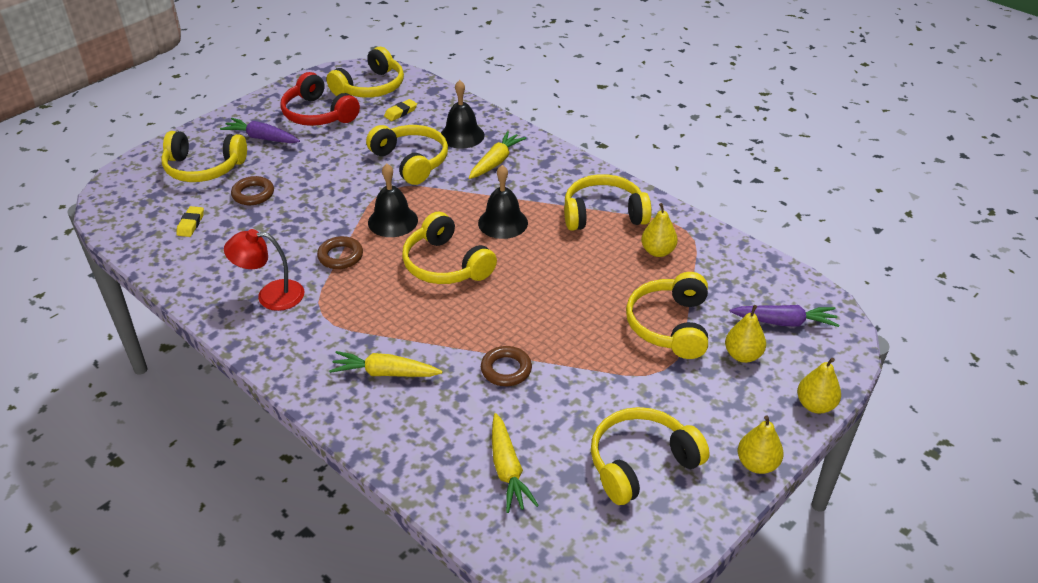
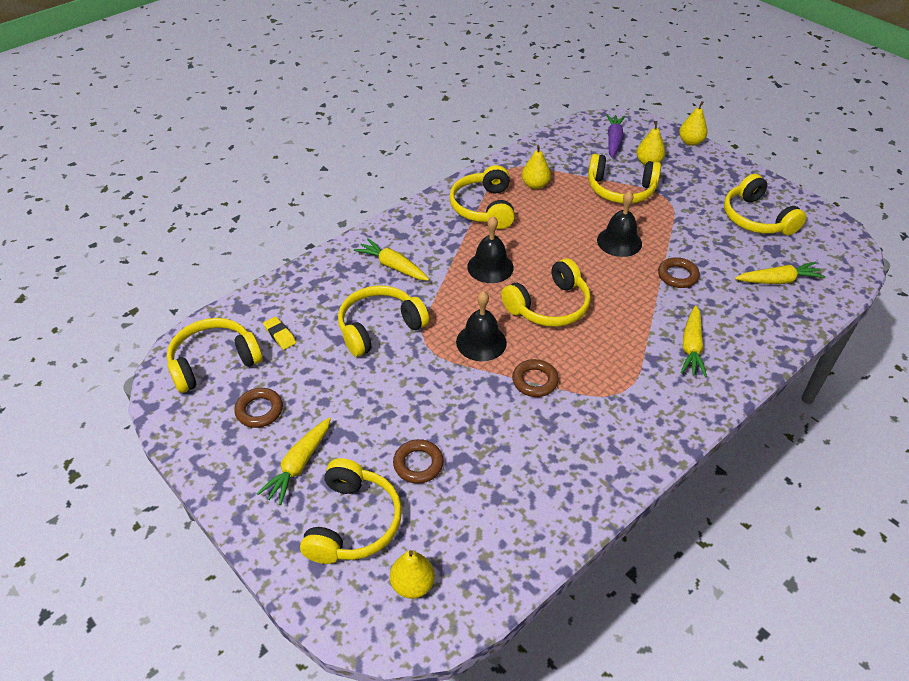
camera: 85 degrees left, 5 degrees up
yellow eraser [176,206,204,237] -> none
purple carrot [220,118,300,143] -> yellow carrot [256,417,331,505]
red lamp [224,229,304,311] -> none
red headphones [280,72,360,126] -> brown ring [234,388,283,428]
yellow headphones [326,47,404,98] -> yellow headphones turned 75 degrees counterclockwise [167,318,262,393]
black bell [441,80,485,149] -> black bell moved to [597,191,642,257]
yellow pear [738,415,784,474] -> yellow pear moved to [390,550,435,599]

